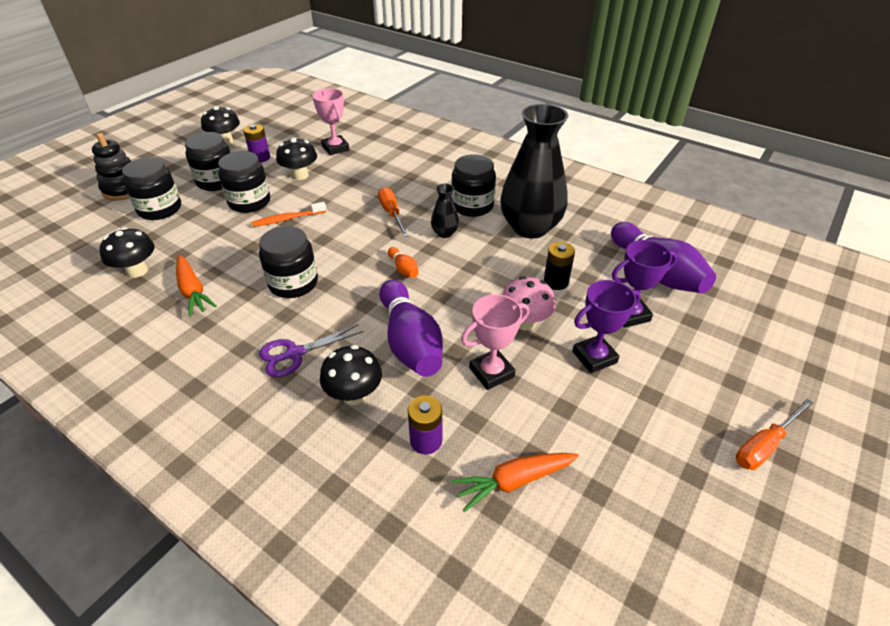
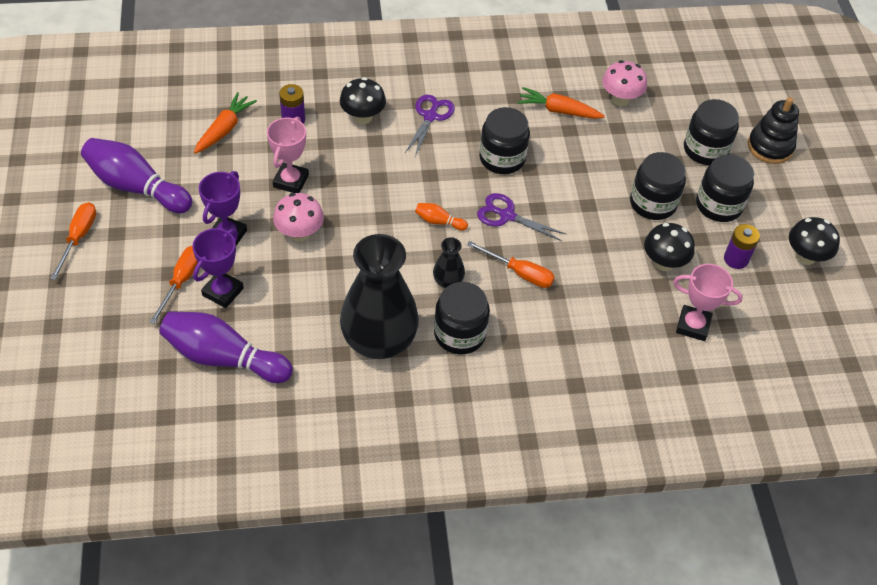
camera: 135 degrees right, 10 degrees up
black mushroom [99,227,154,278] -> pink mushroom [602,60,647,106]
orange toothbrush [252,202,326,227] -> none
purple bowling pin [379,280,443,377] -> purple bowling pin moved to [81,138,193,213]
black battery [544,242,575,290] -> none
none -> orange screwdriver [149,246,198,324]
none -> purple scissors [477,193,566,241]

